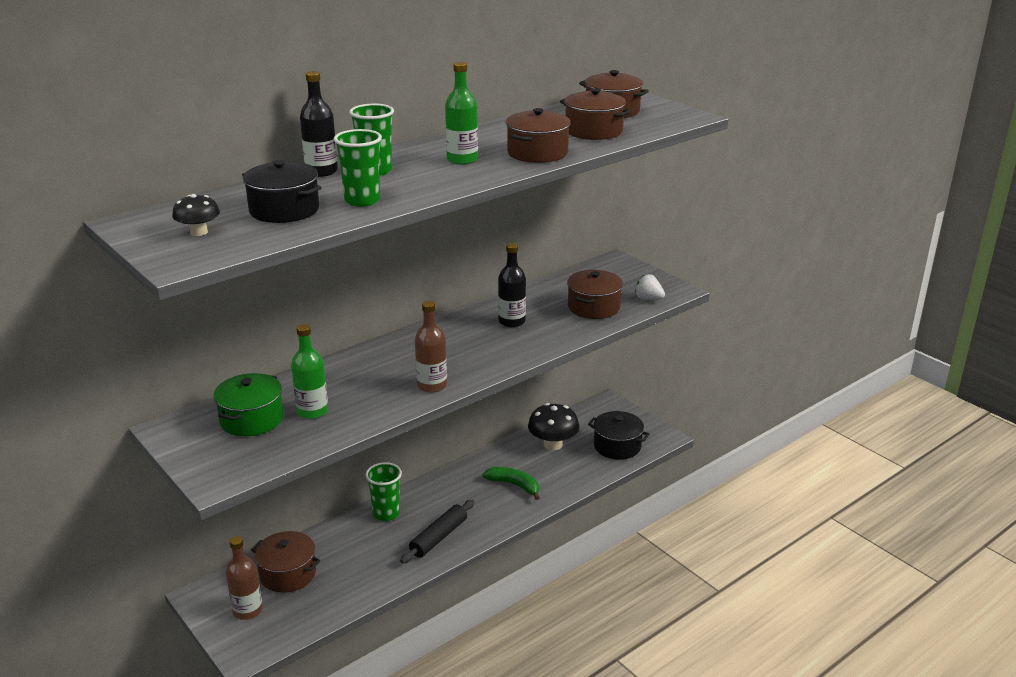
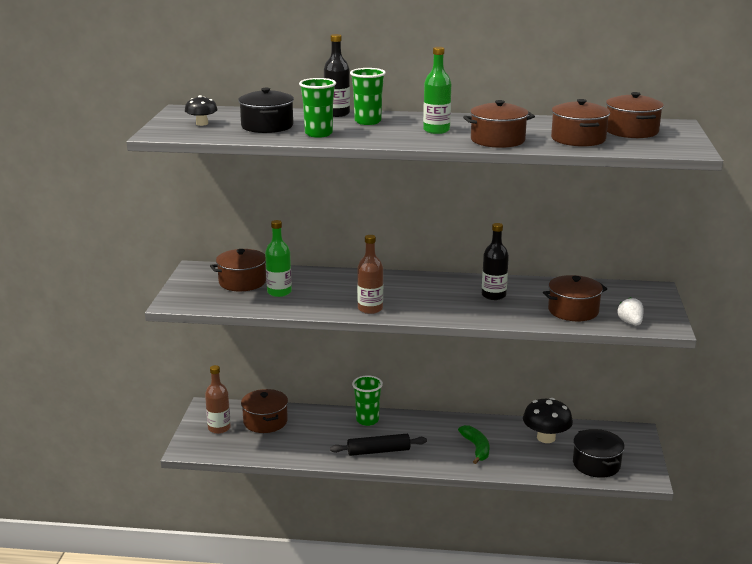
camera: 45 degrees right, 5 degrees down
green pot [213,373,283,436] -> brown pot [210,249,266,291]

